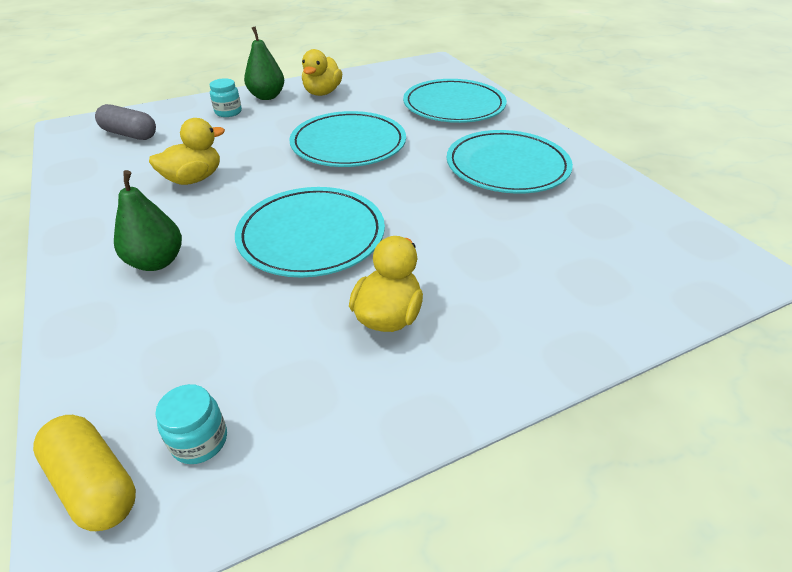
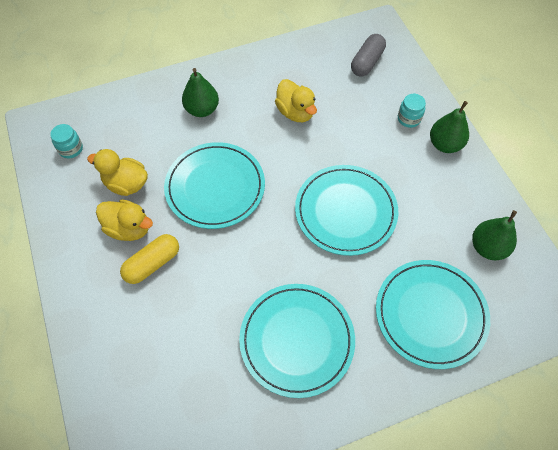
camera: 95 degrees right, 20 degrees up
yellow capsule [33,415,136,531] -> yellow capsule moved to [120,234,179,284]
yellow duck [302,49,342,96] -> yellow duck moved to [87,149,148,196]
none -> green pear [472,210,517,260]

